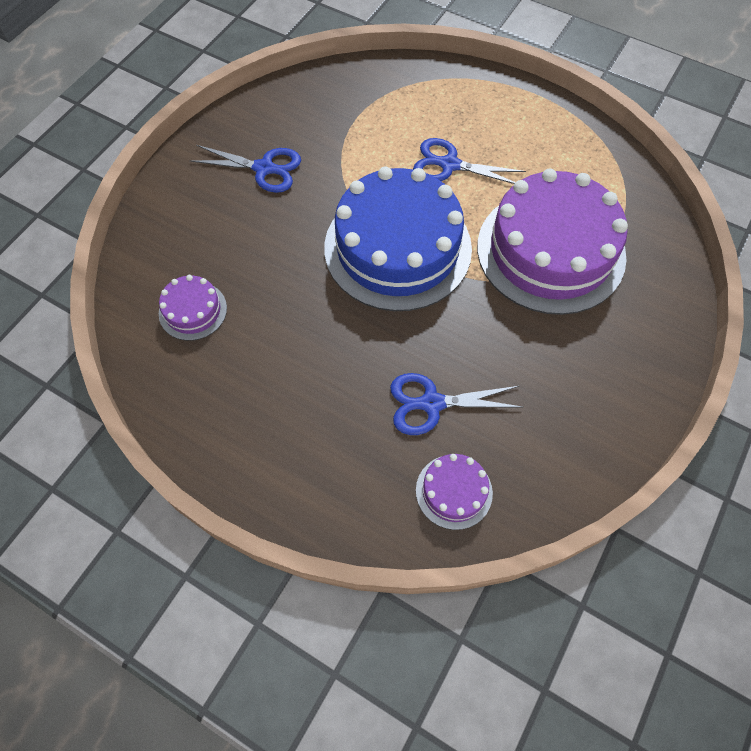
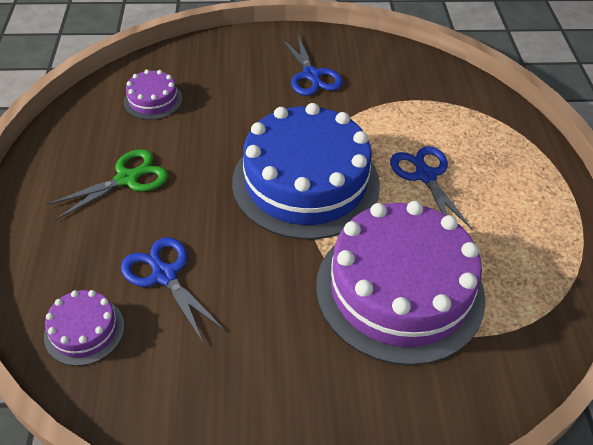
camera: 55 degrees right, 15 degrees down
none -> green scissors [46,149,168,220]

